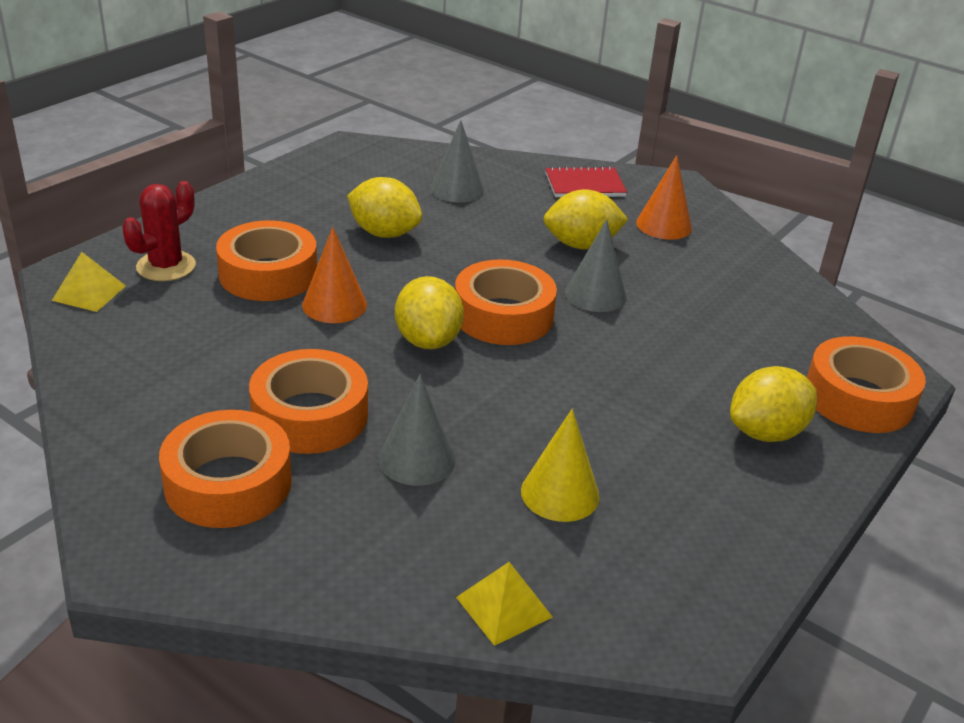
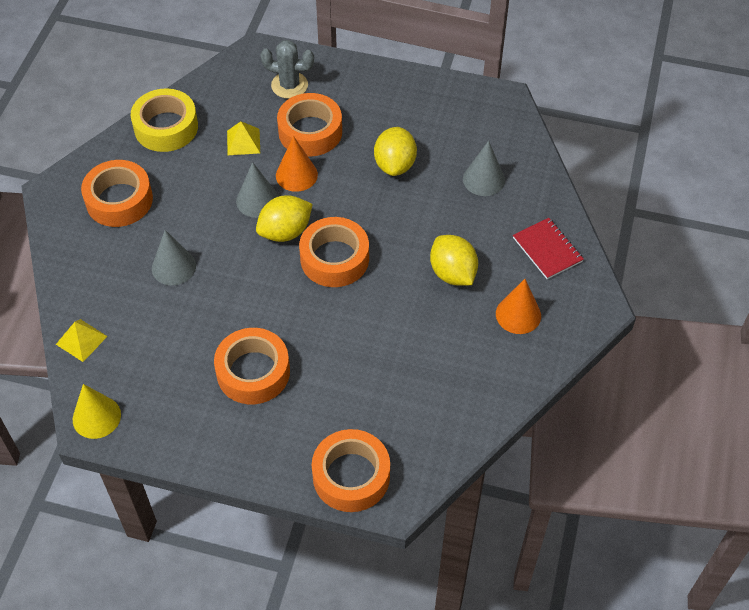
camera: 70 degrees right, 20 degrees up
yellow pyramid [51,252,126,312] -> yellow pyramid moved to [227,121,260,155]
red cactus [122,181,196,281] -> grey cactus [260,40,314,99]
orange tape [249,349,368,454] -> orange tape moved to [214,328,290,404]
yellow cone [521,409,600,522] -> yellow cone moved to [73,384,121,439]
grey cone [565,219,626,312] -> grey cone moved to [236,162,278,218]
yellow lemon [730,366,817,442] -> none
none -> yellow tape [131,88,198,152]

